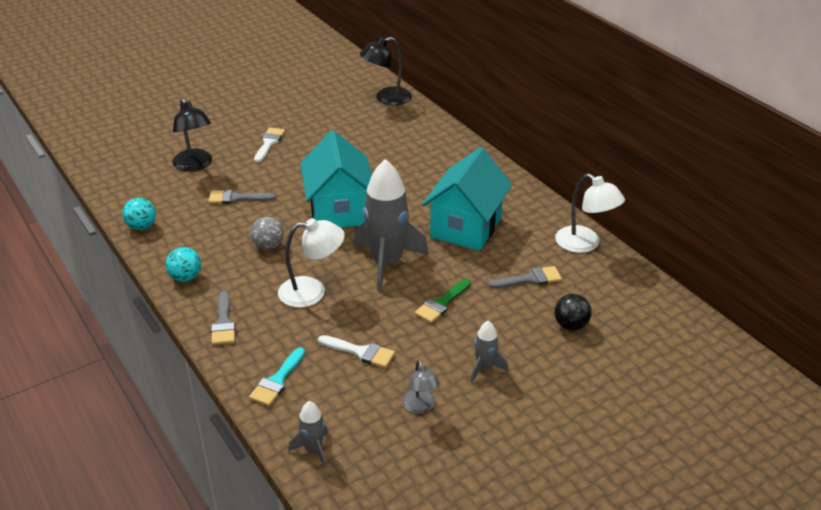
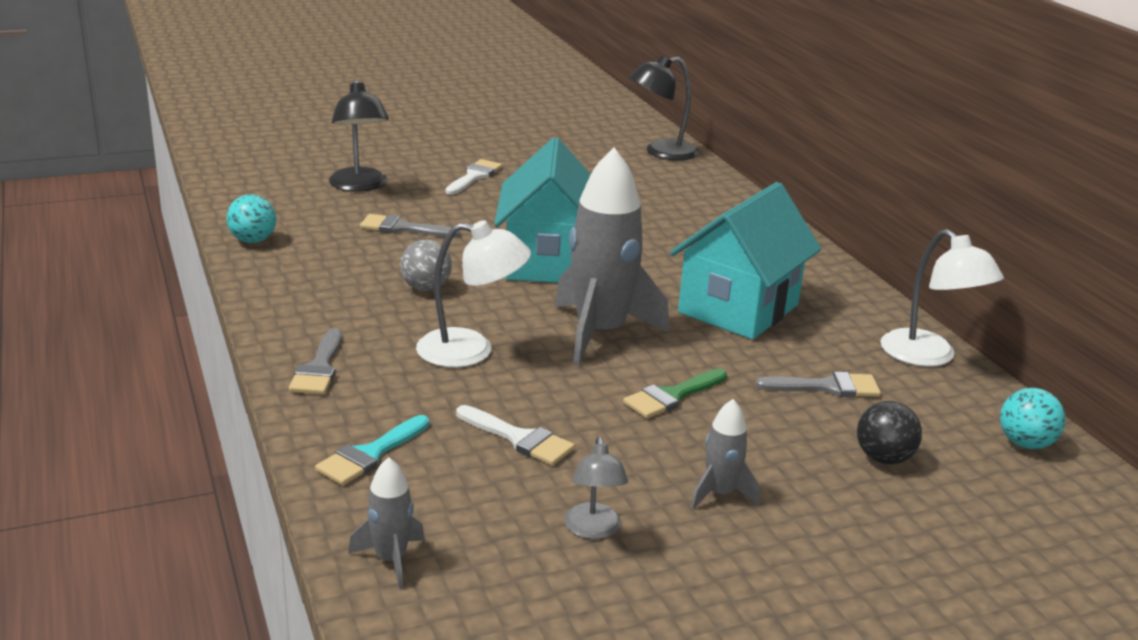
camera: 10 degrees right, 10 degrees down
turquoise ball [166,247,201,282] -> turquoise ball moved to [1000,388,1066,449]

